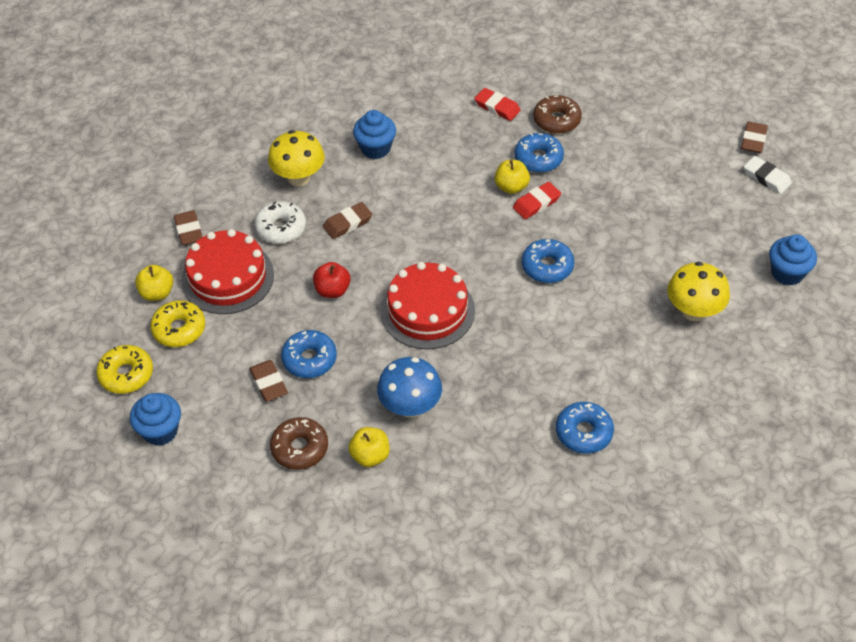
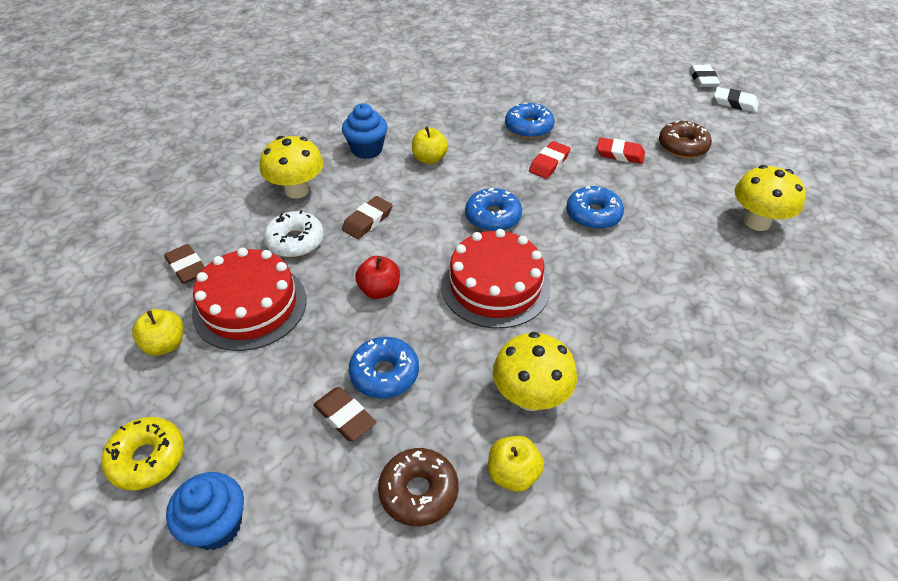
camera: 20 degrees left, 5 degrees down
yellow donut [150,300,205,347] -> none
blue mushroom [377,357,442,418] -> yellow mushroom [493,332,577,411]
red eraser [474,88,521,121] -> red eraser moved to [597,137,645,164]
yellow apple [495,160,530,194] -> yellow apple moved to [412,126,448,164]
brown donut [533,95,582,134] -> brown donut moved to [659,121,712,158]
blue donut [556,402,614,454] -> blue donut moved to [465,188,522,231]
brown eraser [741,122,768,153] -> white eraser [689,65,720,87]
blue cupcake [769,234,817,286] -> none

